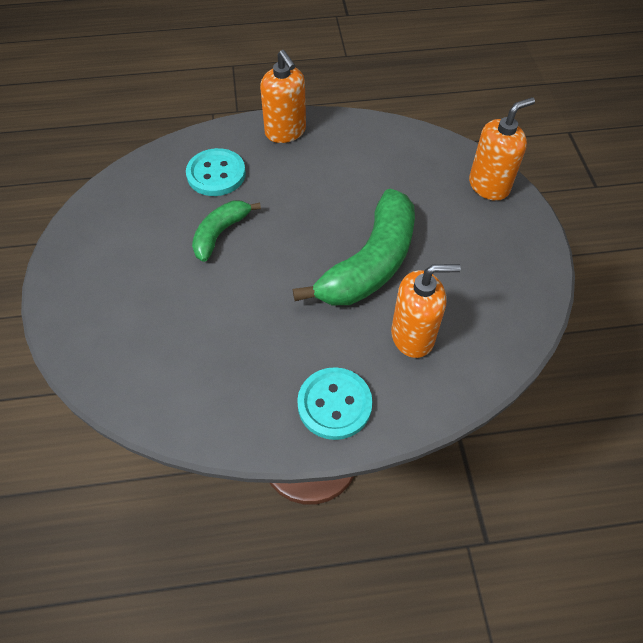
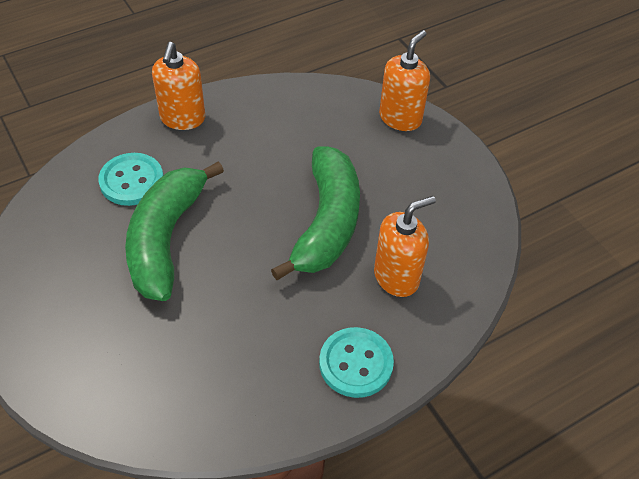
camera: 25 degrees left, 5 degrees down
green banana [192,201,261,262] -> green banana [125,161,224,301], size x1.84
orange soap dispenser [260,50,306,143] -> orange soap dispenser turned 60 degrees clockwise [152,42,205,130]

